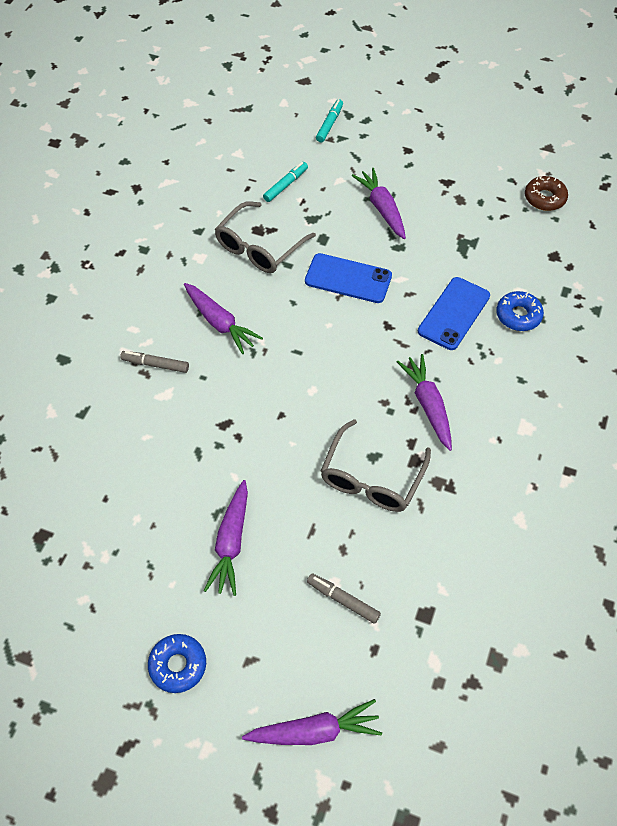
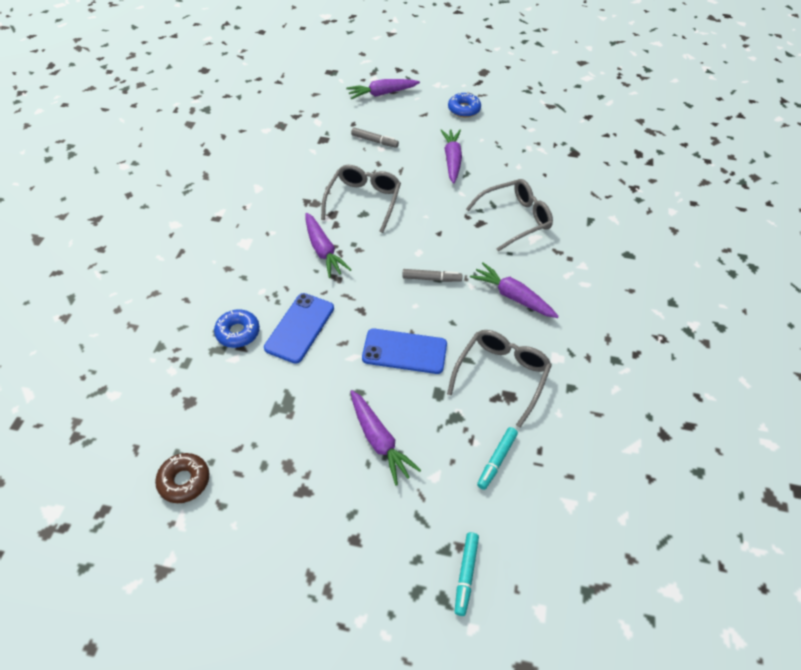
camera: 170 degrees right, 5 degrees down
grey marker [120,351,189,373] -> grey marker moved to [402,269,463,282]
none -> grey glasses [466,179,553,251]

